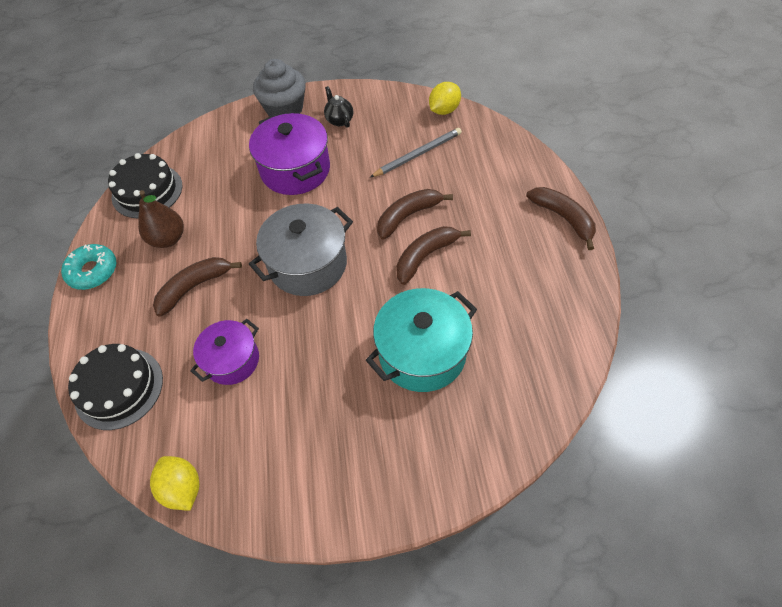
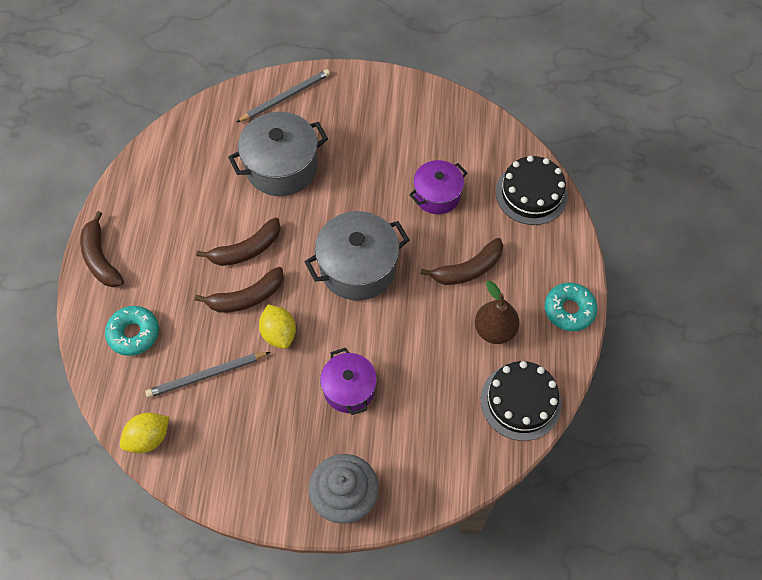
camera: 170 degrees left, 5 degrees up
yellow lemon [150,456,199,511] -> yellow lemon moved to [259,304,296,349]
purple pot [249,113,330,195] -> purple pot [320,348,377,415], size x0.63
black teapot [324,86,353,128] -> none
turquoise pot [366,288,477,392] -> grey pot [228,112,328,196]
none -> turquoise donut [105,306,159,356]
none -> grey pencil [237,69,330,122]

